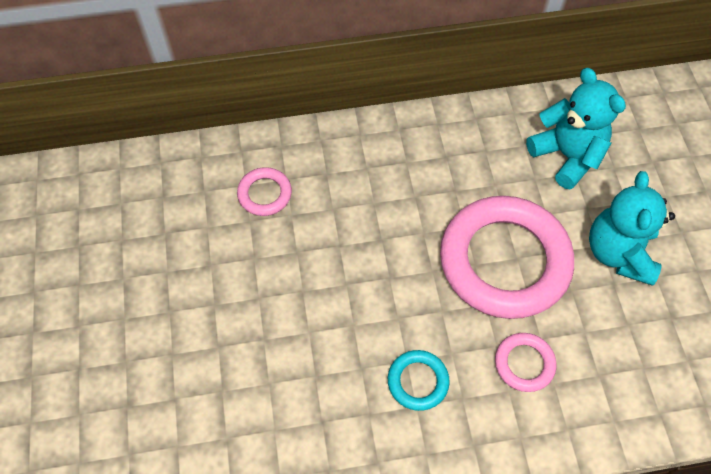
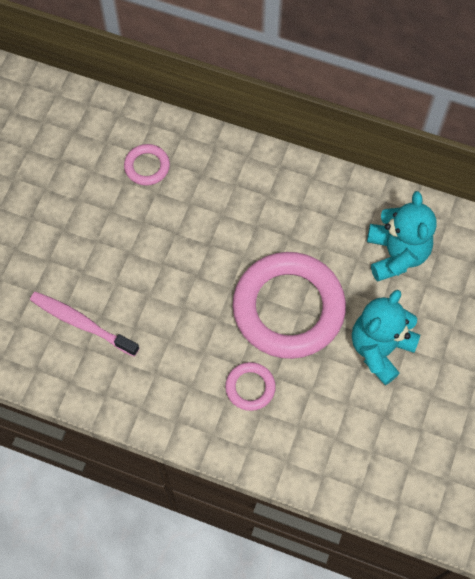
camera: 30 degrees right, 5 degrees up
turquoise ring [388,350,450,411] -> none
none -> pink toothbrush [30,292,139,357]

